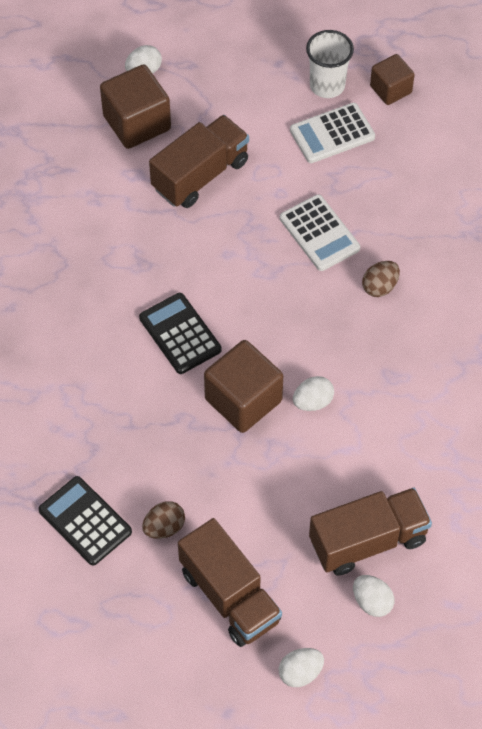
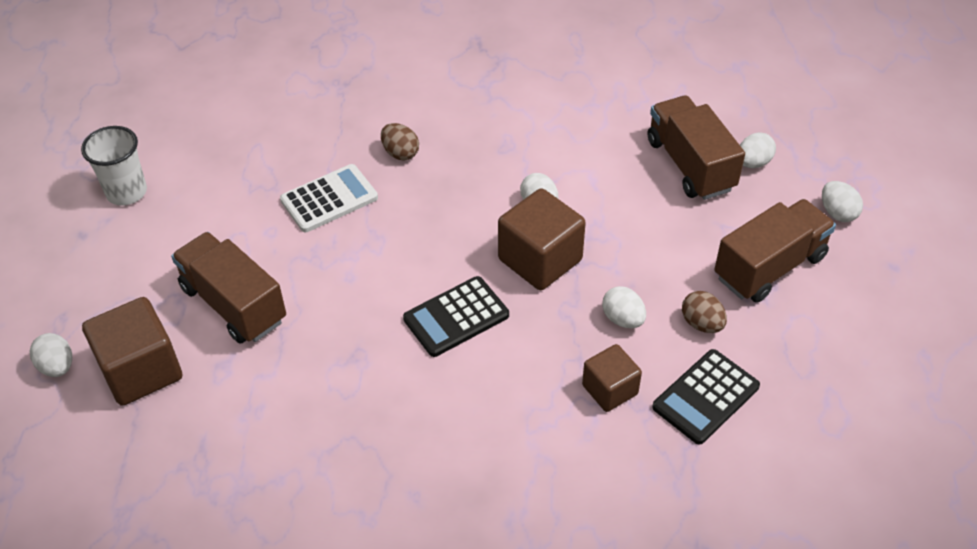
camera: 90 degrees left, 10 degrees down
white calculator [290,103,375,163] -> none
brown cube [370,54,415,105] -> brown cube moved to [582,344,642,412]
none -> white egg [602,286,646,328]

